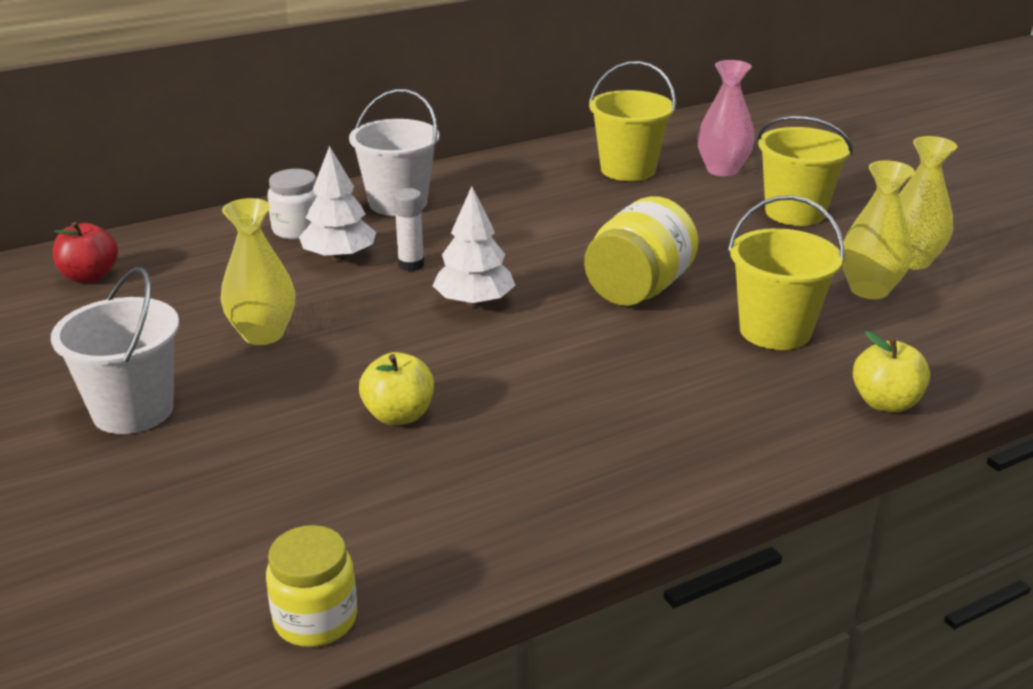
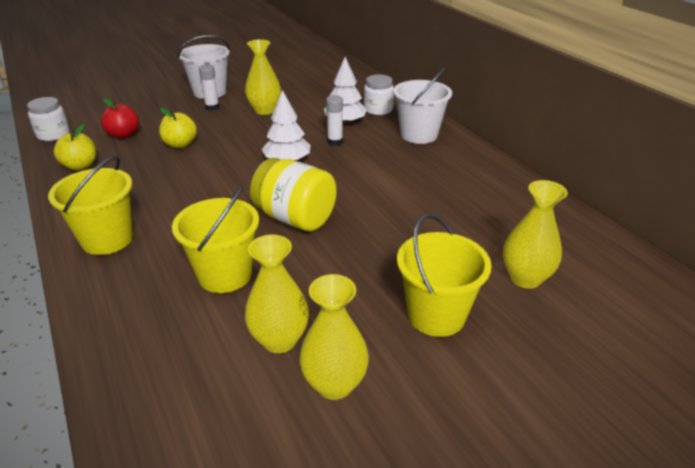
camera: 90 degrees right, 5 degrees up
red apple [53,222,118,283] -> red apple moved to [101,98,139,139]
yellow jar [266,525,357,647] -> white jar [27,97,70,141]
yellow bucket [589,61,676,181] -> yellow bucket moved to [48,156,133,255]
pink vase [697,60,755,176] -> yellow vase [503,180,568,289]
yellow apple [853,331,930,412] -> yellow apple moved to [53,124,96,171]
none -> white glue stick [199,65,220,111]

